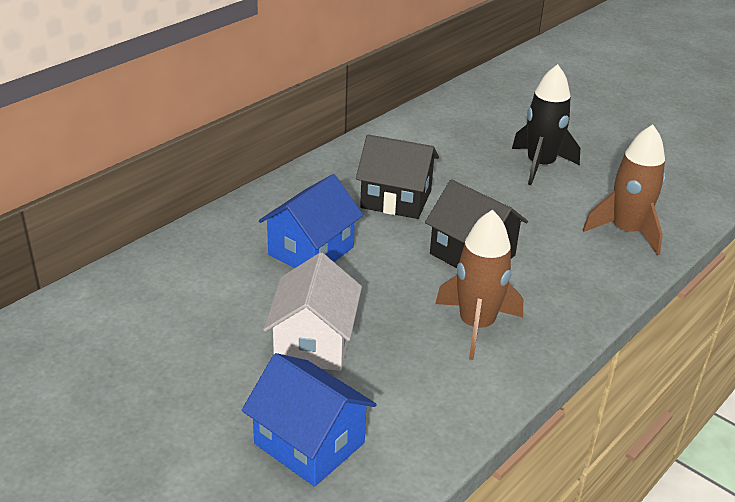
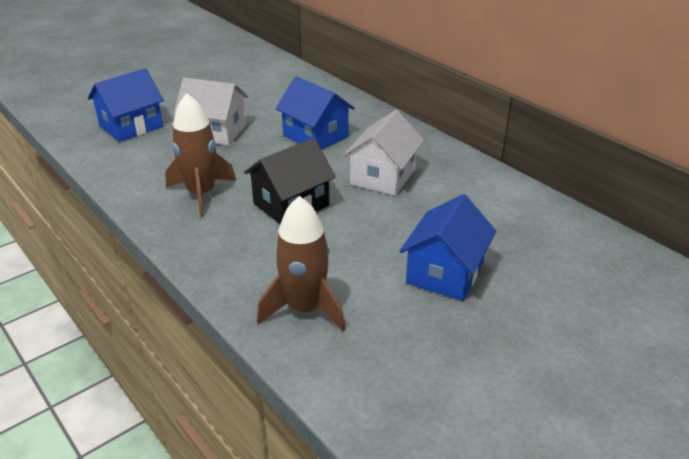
camera: 100 degrees right, 0 degrees up
black house [356,134,439,219] -> white house [343,110,424,196]
black rocket [512,64,580,185] -> blue house [399,194,497,301]

